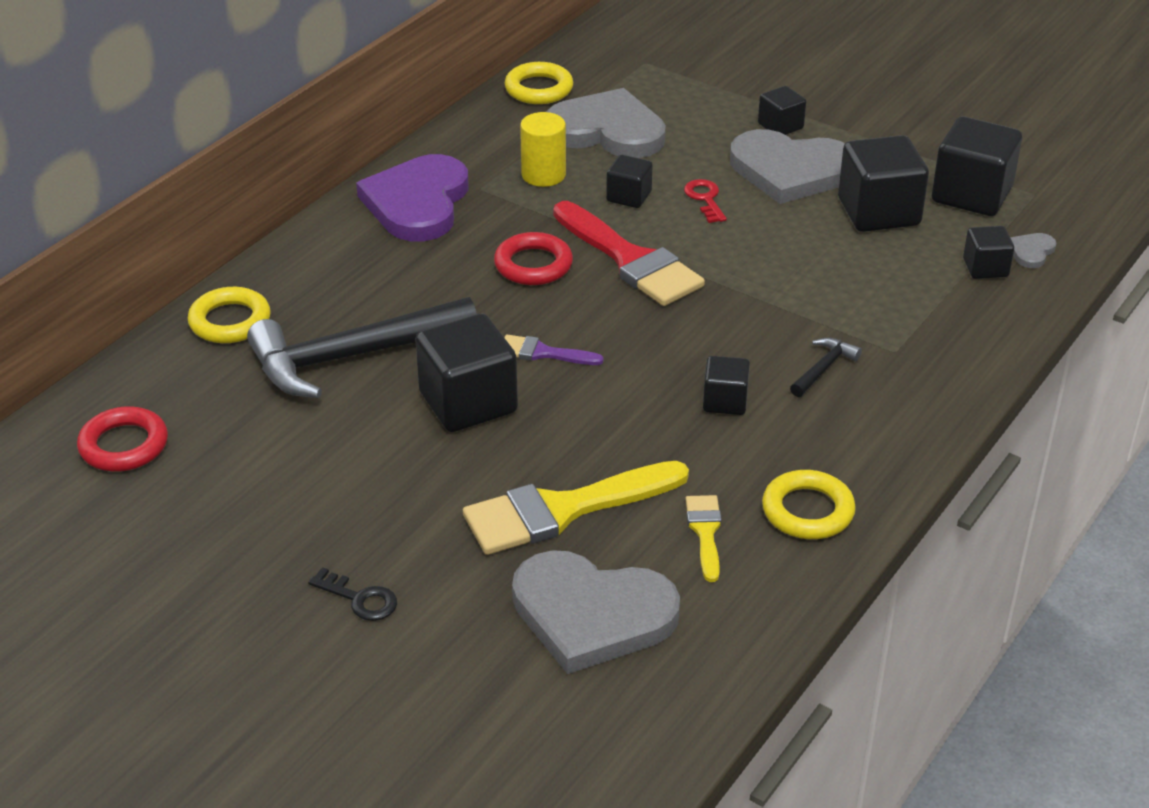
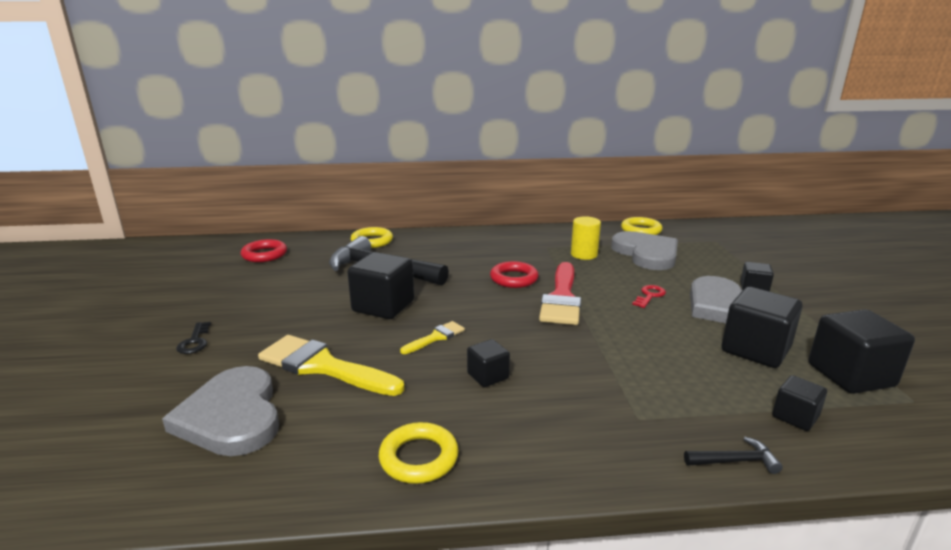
camera: 50 degrees right, 15 degrees down
purple heart [356,154,468,241] -> none
purple brush [504,335,604,365] -> none
black cube [606,155,653,208] -> none
yellow brush [685,495,722,582] -> yellow brush moved to [400,321,465,354]
black hammer [790,338,862,397] -> black hammer moved to [684,437,783,474]
grey heart [1010,233,1057,268] -> none

